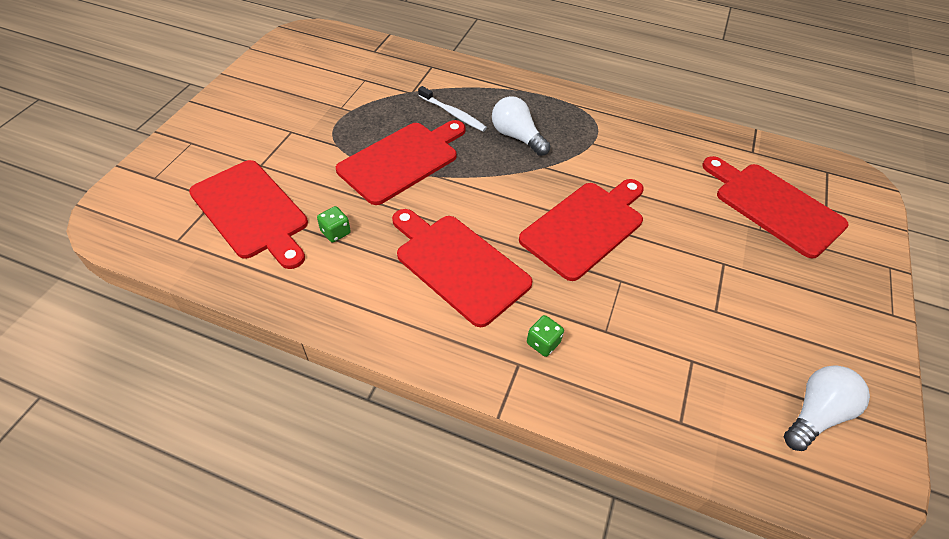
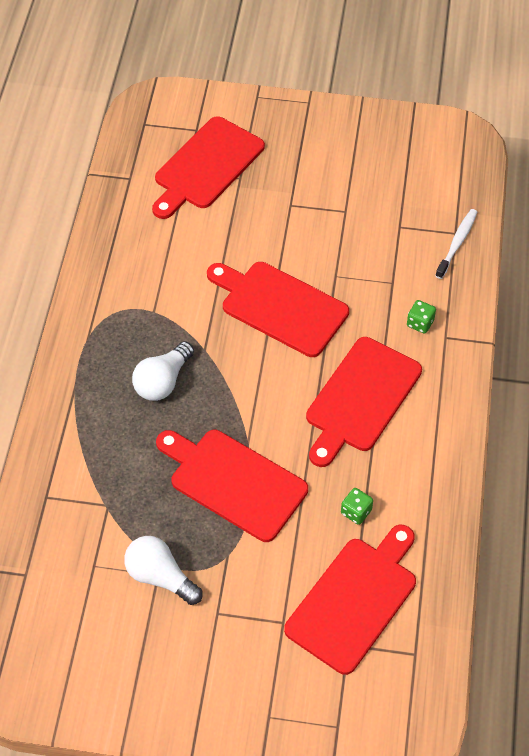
camera: 100 degrees left, 5 degrees up
white toothbrush [418,86,487,132] -> white toothbrush moved to [435,209,477,279]
white light bulb [784,365,870,451] -> white light bulb moved to [124,536,203,605]

